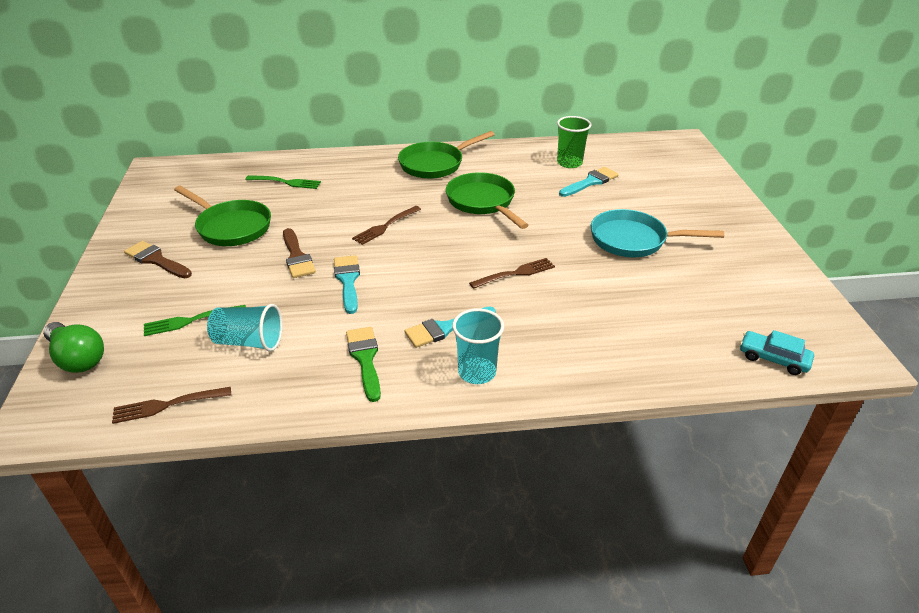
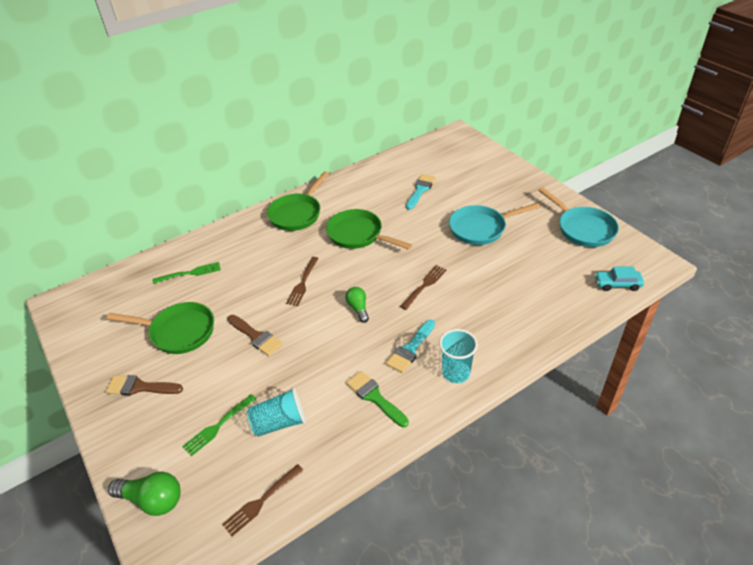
camera: 25 degrees left, 5 degrees up
turquoise brush [334,255,360,314] -> none
green cup [557,116,591,168] -> none
none -> green light bulb [345,287,369,323]
none -> turquoise pan [538,187,619,247]

